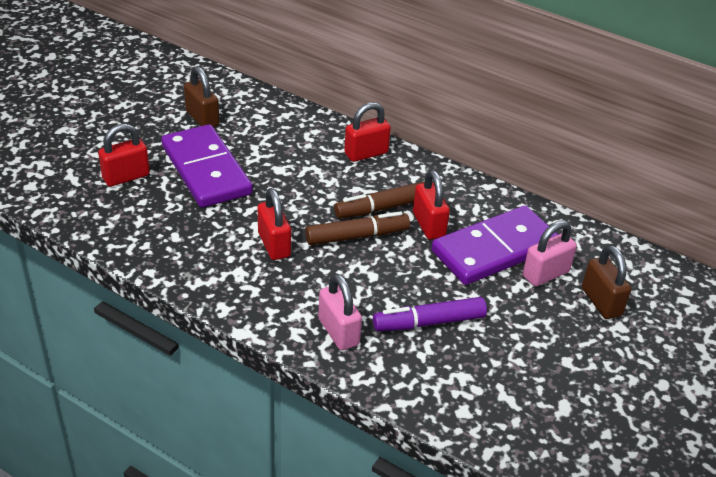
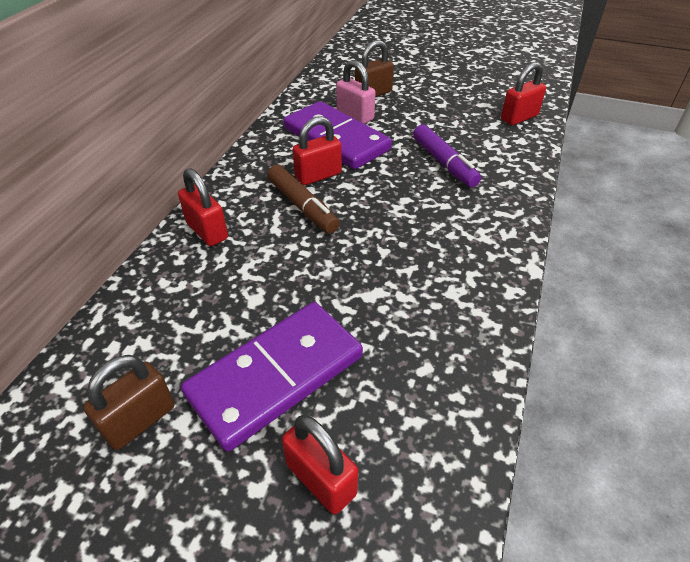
camera: 100 degrees left, 5 degrees up
red padlock [258,188,291,260] -> red padlock moved to [501,62,546,125]
brown marker [305,212,410,245] -> none
pink padlock [318,273,362,350] -> none

